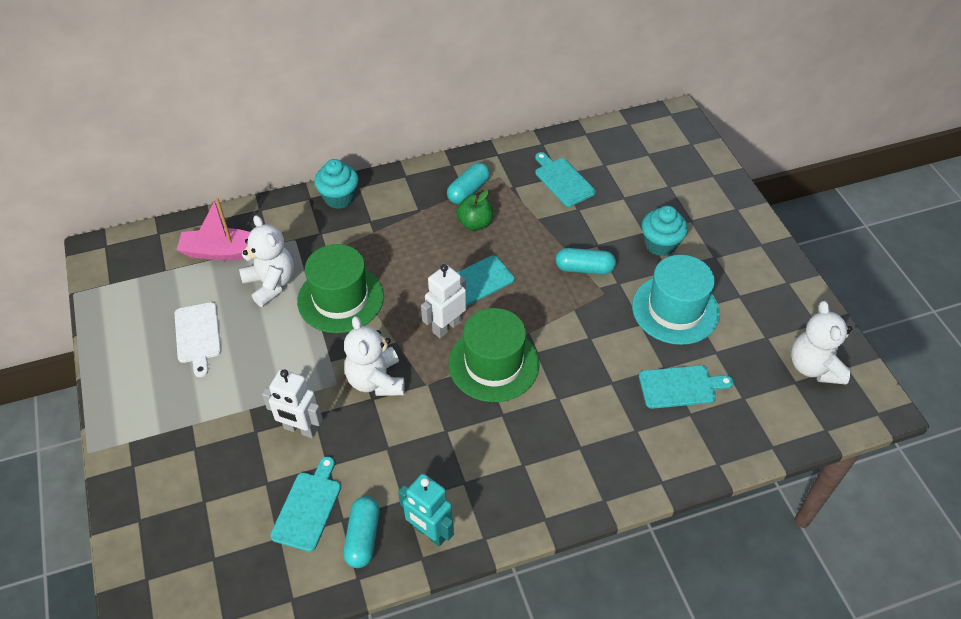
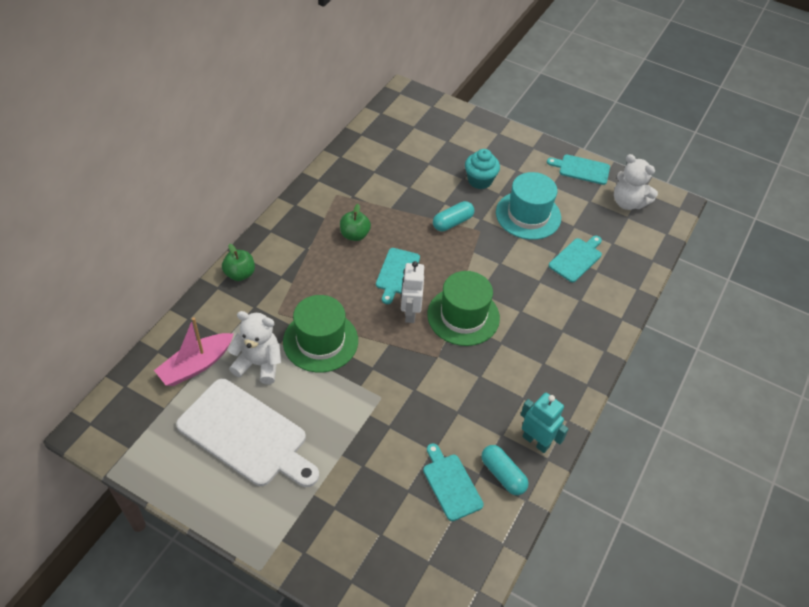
camera: 45 degrees left, 0 degrees up
white cutting board [174,302,221,377] -> white cutting board [176,379,319,487], size x1.89
white robot [262,369,323,438] -> none
turquoise cupcake [314,159,358,209] -> green apple [222,244,255,281]
white teddy bear [344,316,404,396] -> none
turquoise robot [398,473,454,547] -> turquoise robot turned 135 degrees counterclockwise [521,393,568,453]
turquoise capsule [447,163,490,204] -> none
turquoise cutting board [535,152,596,207] -> turquoise cutting board moved to [547,155,610,185]

